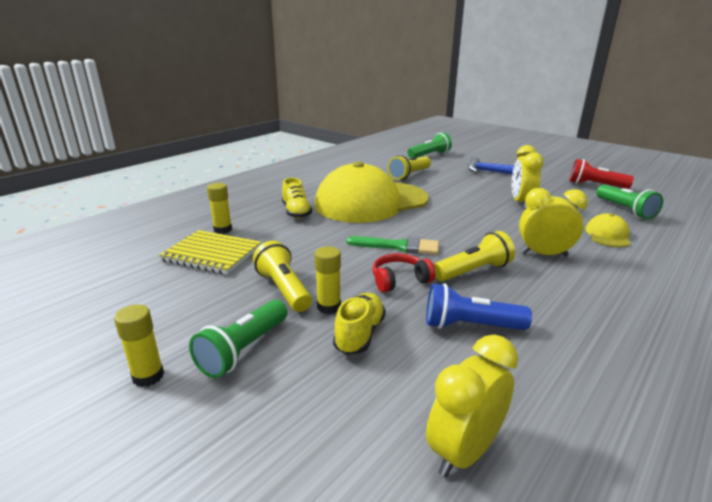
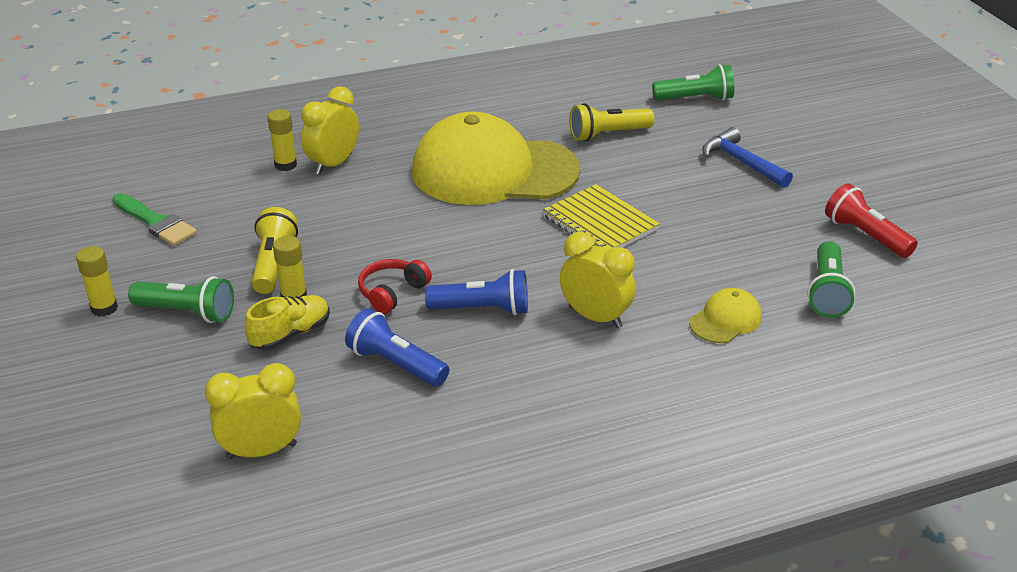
camera: 30 degrees right, 10 degrees up
yellow notebook [158,230,261,274] -> yellow notebook moved to [542,184,660,250]
green flashlight [189,300,288,378] -> green flashlight turned 135 degrees counterclockwise [128,276,234,323]
yellow shoe [282,178,312,219] -> none
green brush [346,236,439,255] -> green brush moved to [113,193,197,246]
red headphones [373,253,436,292] -> red headphones turned 60 degrees counterclockwise [358,259,432,314]
yellow flashlight [434,231,515,281] -> blue flashlight [425,269,528,315]
yellow clock [512,145,544,209] -> yellow clock moved to [301,86,359,175]

